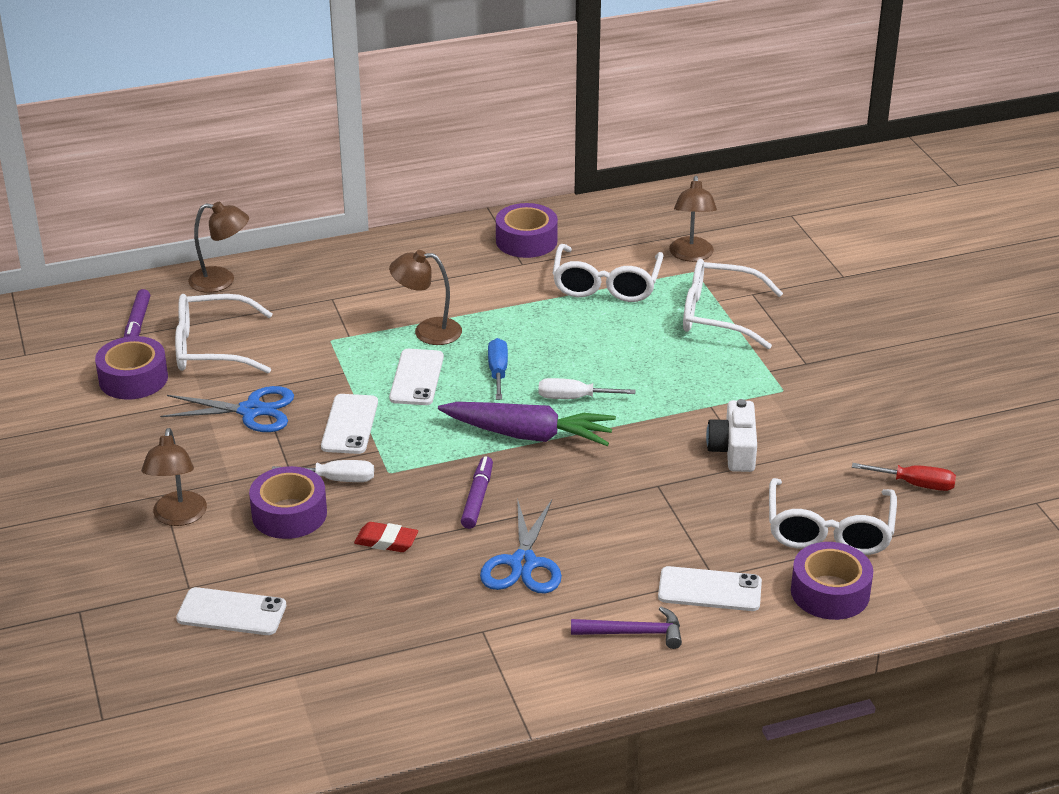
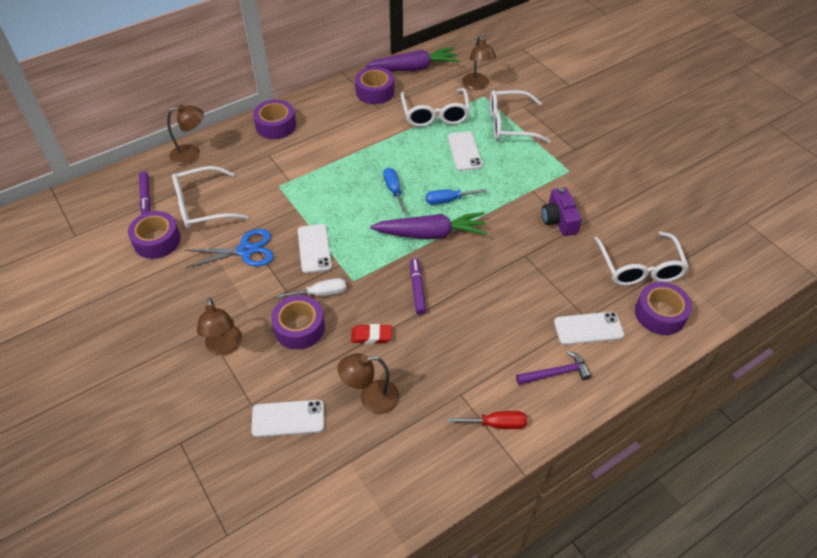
camera: 15 degrees left, 15 degrees up
brown lamp [389,250,462,345] -> brown lamp moved to [338,353,399,414]
white phone [389,349,444,405] -> white phone moved to [448,131,483,171]
blue scissors [480,498,562,593] -> none
white screwdriver [539,378,635,399] -> blue screwdriver [426,189,487,205]
white camera [706,399,757,472] -> purple camera [542,187,582,236]
red screwdriver [852,463,956,491] -> red screwdriver moved to [448,411,527,429]
none -> purple tape [253,100,296,139]
none -> purple carrot [365,47,460,71]

